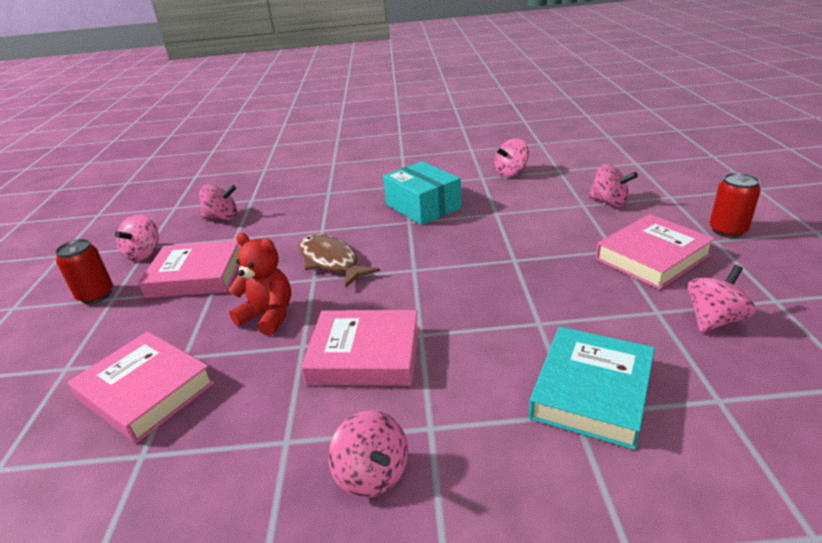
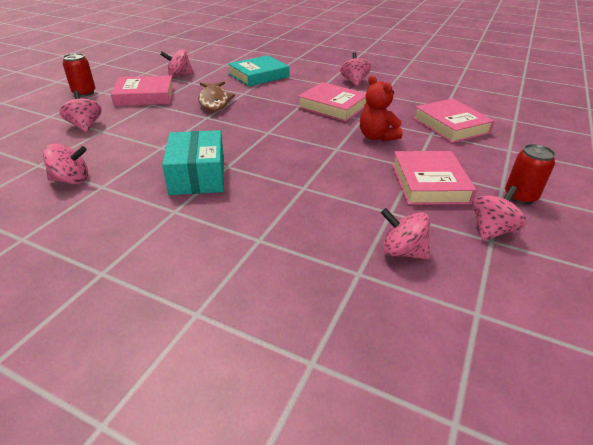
camera: 155 degrees left, 5 degrees up
pink book [138,240,239,298] -> pink book turned 60 degrees clockwise [392,151,476,205]
brown fish [299,234,380,287] -> brown fish moved to [198,82,235,111]

